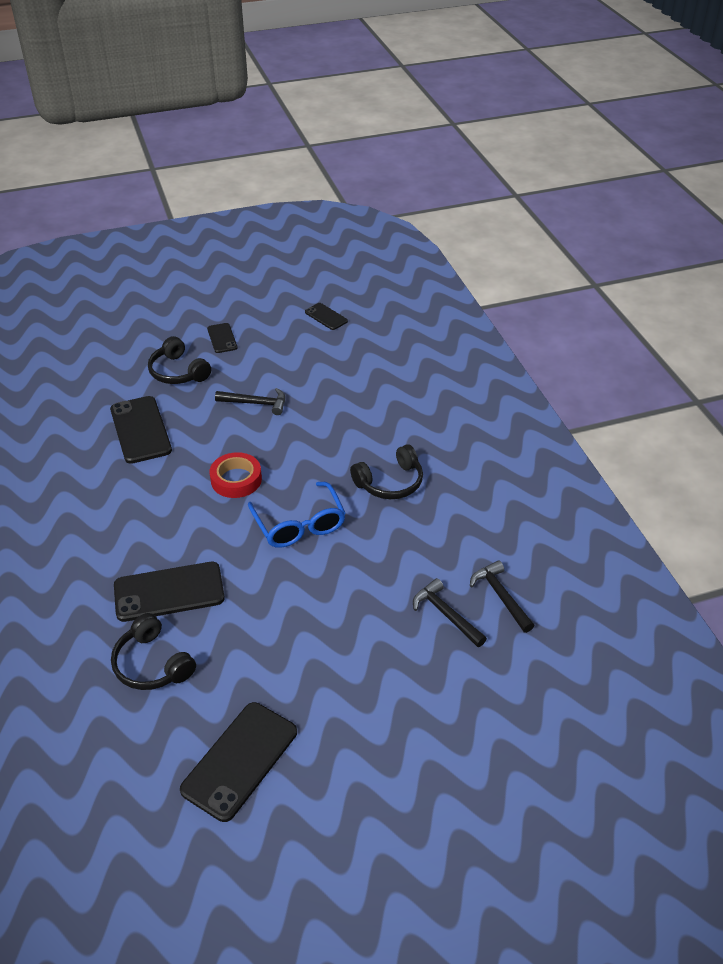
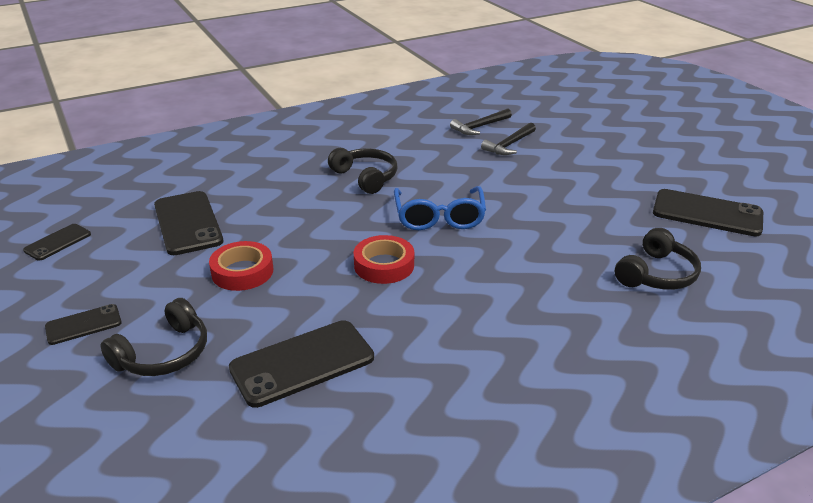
camera: 100 degrees left, 10 degrees down
black phone [114,562,225,622] -> black phone moved to [154,191,223,255]
black hammer [215,388,285,415] -> red tape [209,241,273,291]
blue glasses [248,482,346,548] -> blue glasses turned 120 degrees clockwise [394,186,486,230]

